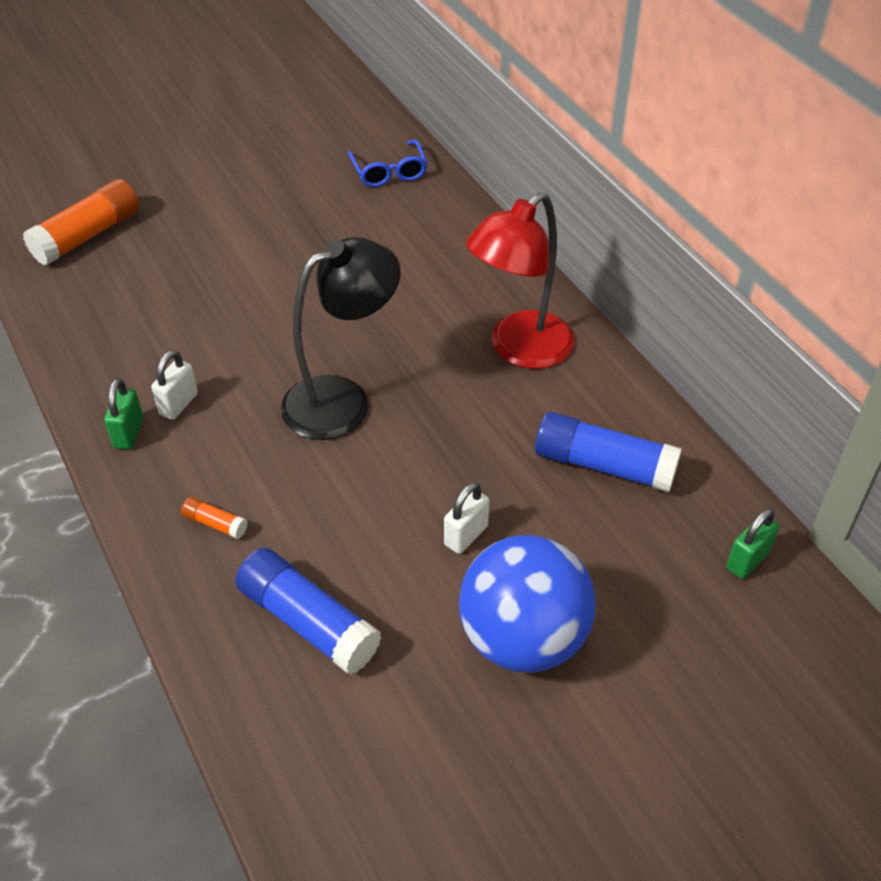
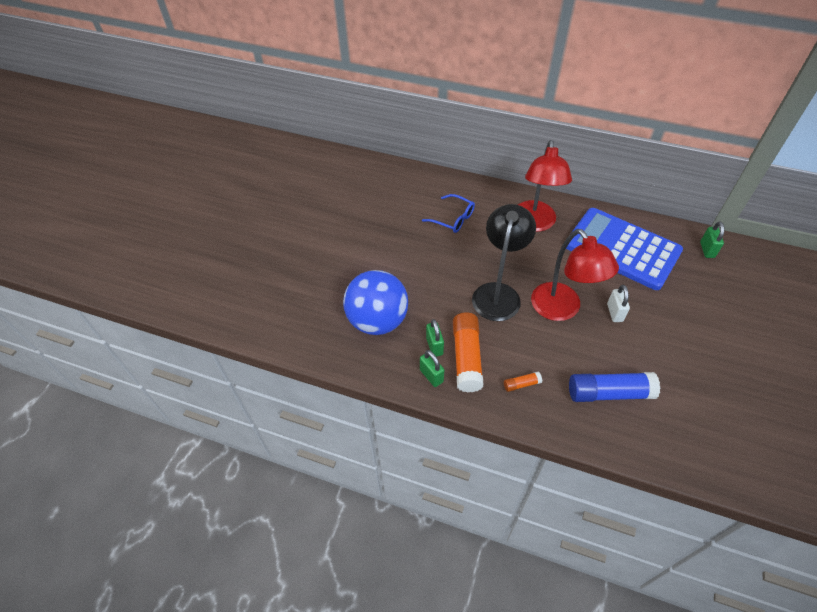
camera: 40 degrees left, 5 degrees up
orange glue stick [23,179,140,266] -> orange glue stick moved to [453,312,484,393]
white padlock [151,350,198,420] -> green padlock [426,319,444,357]
blue glasses [347,140,427,187] -> blue glasses moved to [422,194,475,233]
blue ball [459,535,596,673] -> blue ball moved to [343,270,408,335]
blue glue stick [535,412,682,492] -> blue calculator [566,208,683,290]
none -> red lamp [531,229,619,321]

